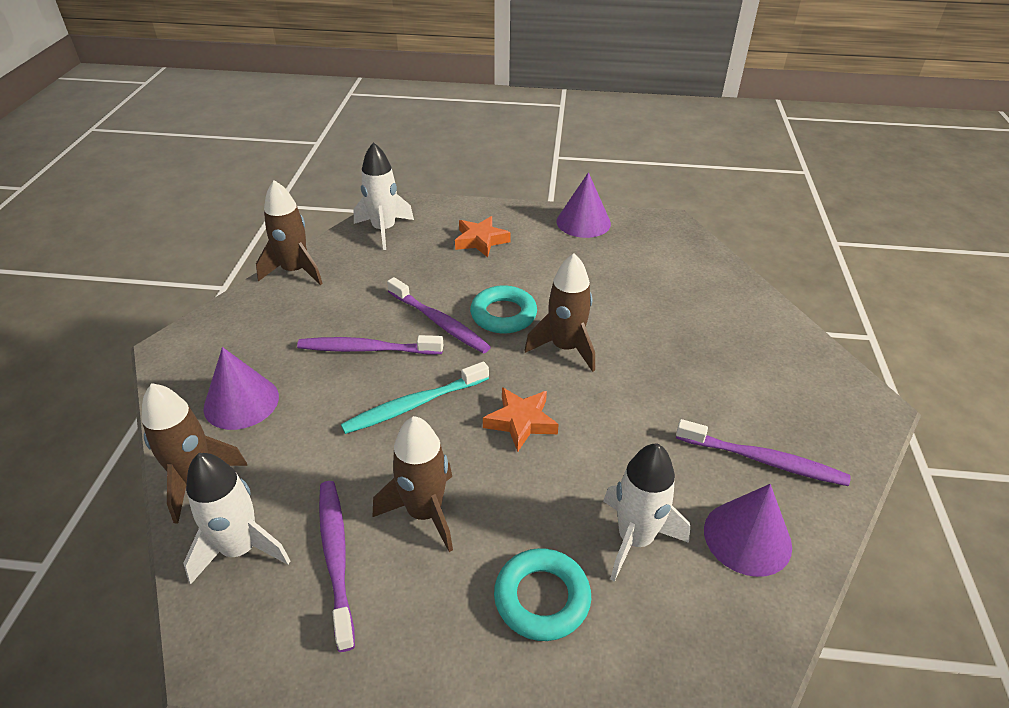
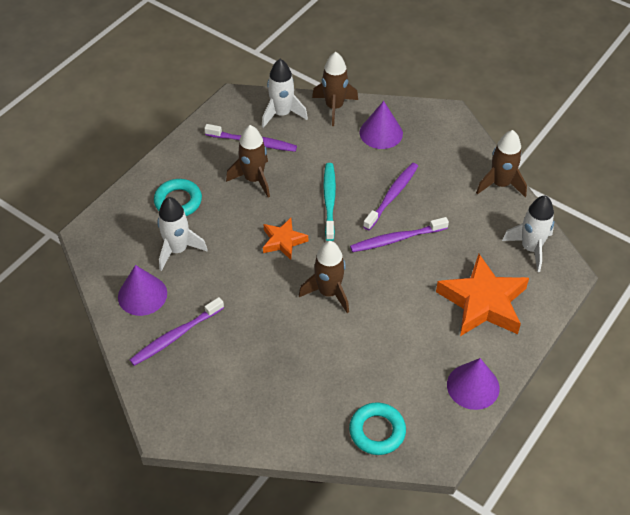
camera: 120 degrees right, 10 degrees up
orange star [455,216,511,257] -> orange star [436,254,529,336], size x1.86
turquoise ring [470,285,537,333] -> turquoise ring moved to [349,402,406,455]

